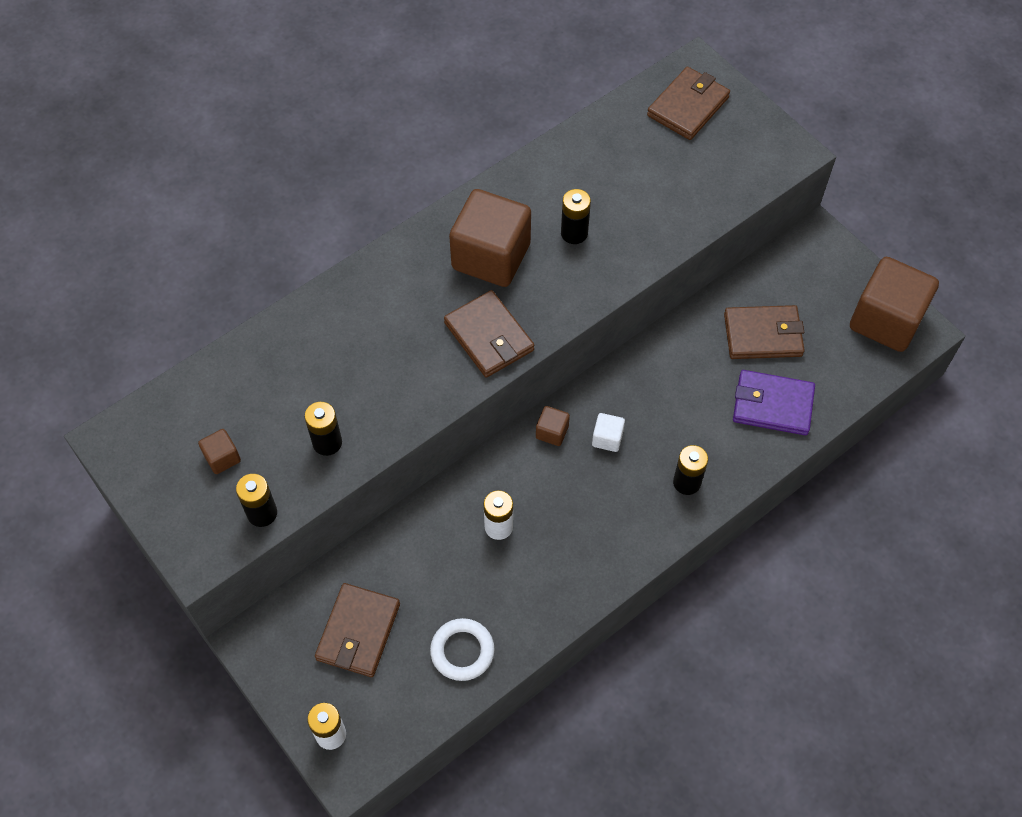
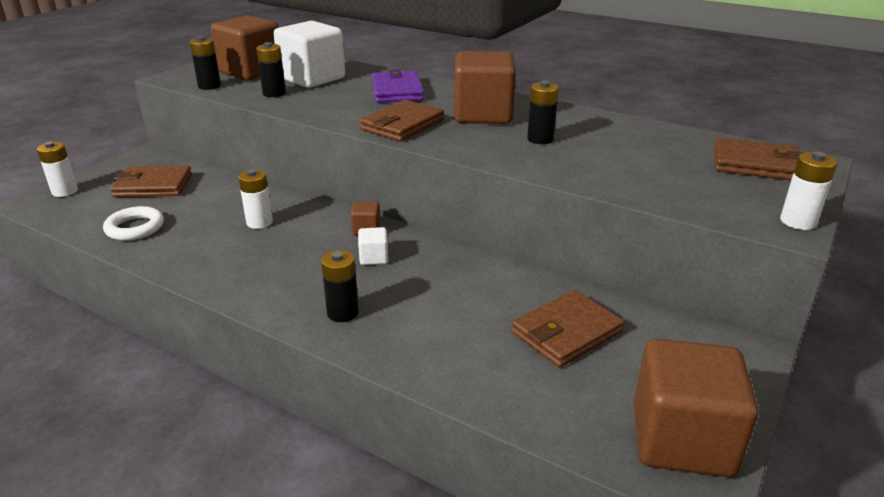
camera: 70 degrees right, 30 degrees down
brown cube [198,429,241,474] -> brown cube [211,15,279,80], size x2.33
brown wallet [724,305,805,359] -> brown wallet turned 75 degrees clockwise [512,290,624,367]
purple wallet [733,370,815,435] -> purple wallet moved to [372,69,424,103]
none -> white cube [273,21,345,88]
none -> white battery [780,152,837,230]

